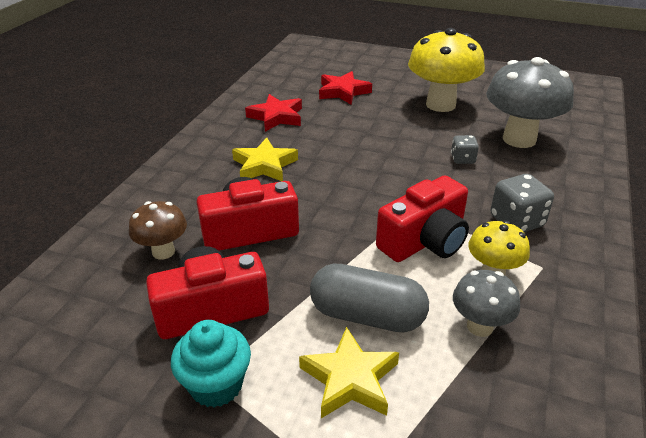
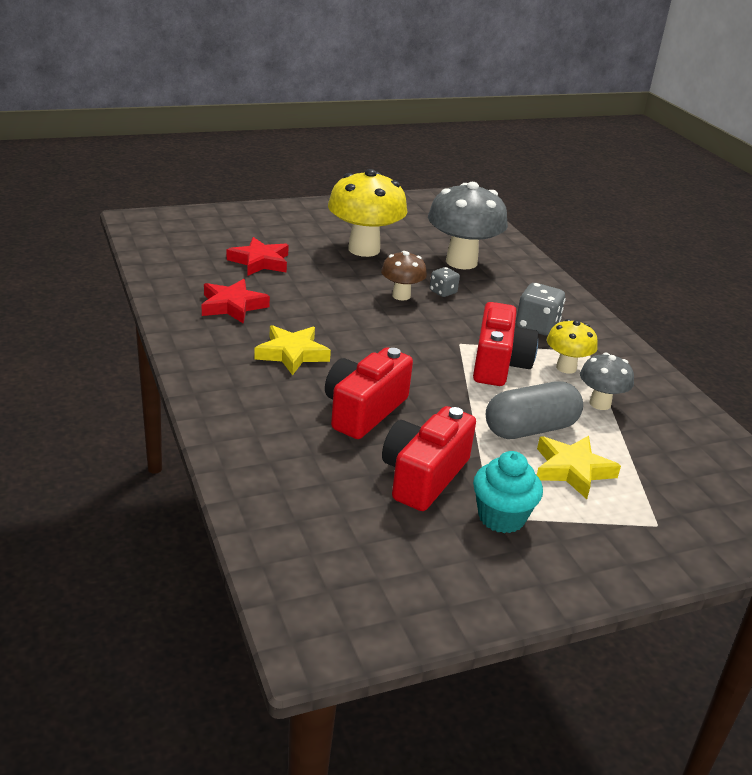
camera: 45 degrees left, 5 degrees down
brown mushroom [129,201,187,260] -> brown mushroom moved to [381,251,427,301]

